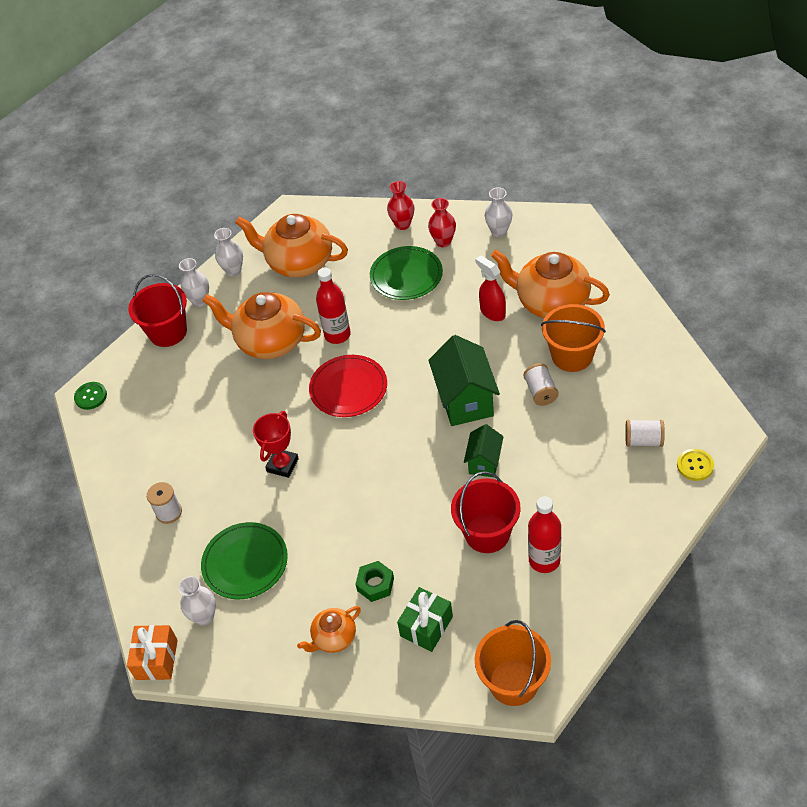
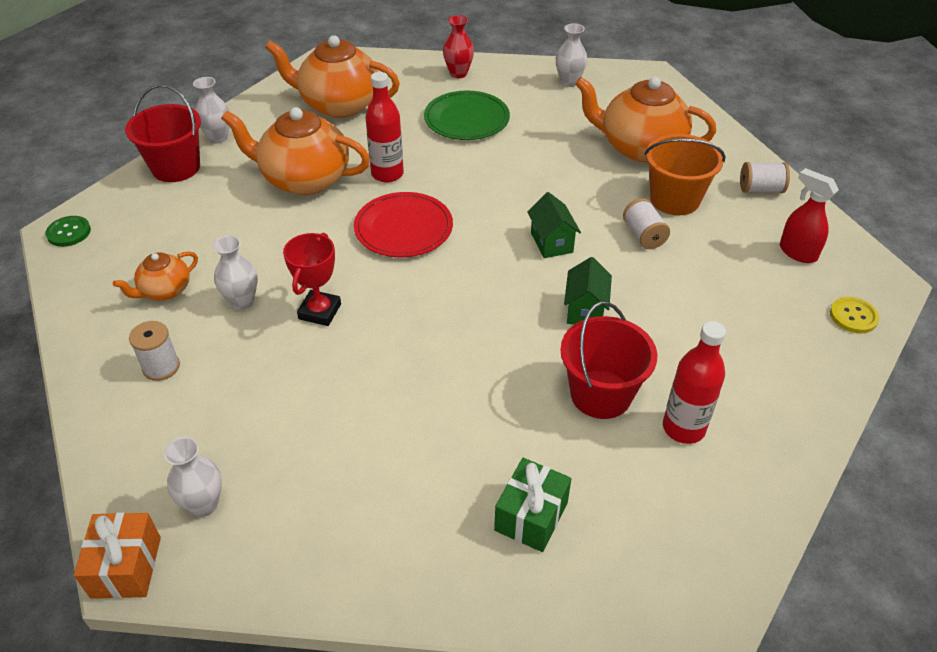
camera: 10 degrees left, 5 degrees down
green plate [201,522,288,599] -> none
white vase [214,228,243,276] -> white vase moved to [213,235,258,310]
orange teapot [297,606,361,653] -> orange teapot moved to [113,251,198,300]
green nut [355,561,394,602] -> none
red vase [428,198,456,247] -> none
green house [428,335,500,426] -> green house [527,192,581,258], size x0.57
red spray bottle [475,255,506,321] -> red spray bottle moved to [780,168,839,263]
orange bucket [475,620,551,706] -> none
white spool [625,420,665,447] -> white spool moved to [740,162,790,193]

